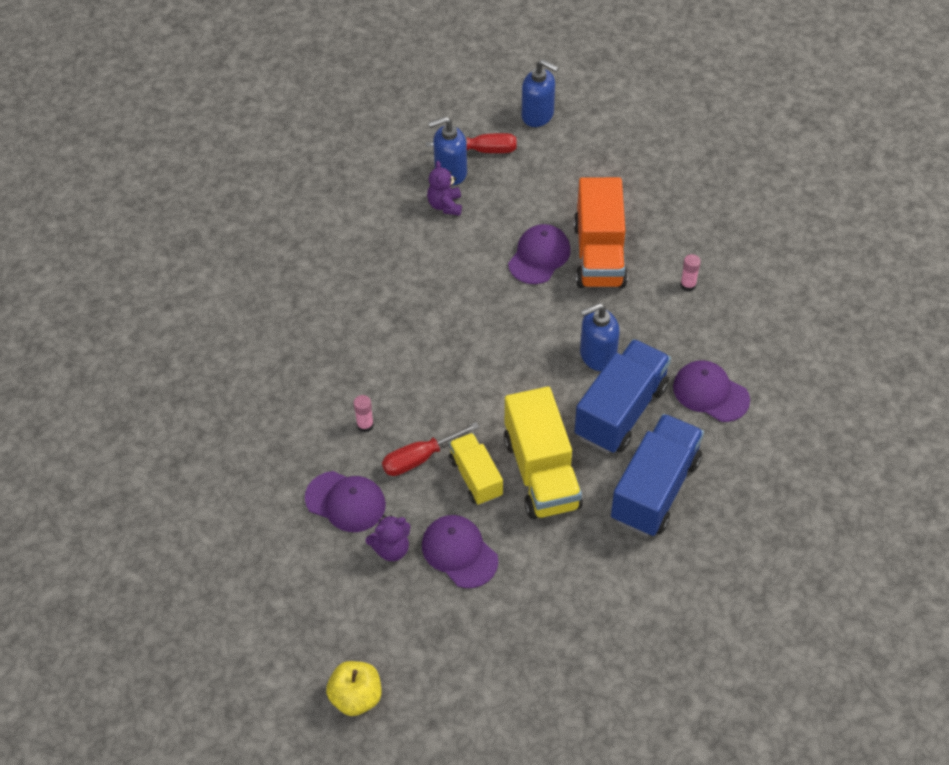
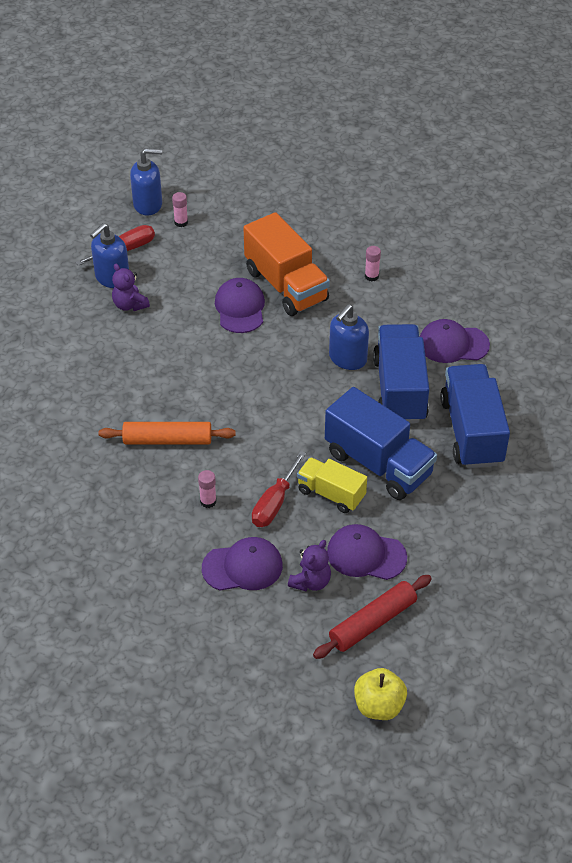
camera: 35 degrees left, 5 degrees down
yellow truck [504,386,583,519] -> blue truck [325,387,437,500]
none -> orange rolling pin [98,422,236,444]
none -> pink glue stick [172,192,188,227]
none -> red rolling pin [313,575,432,659]

